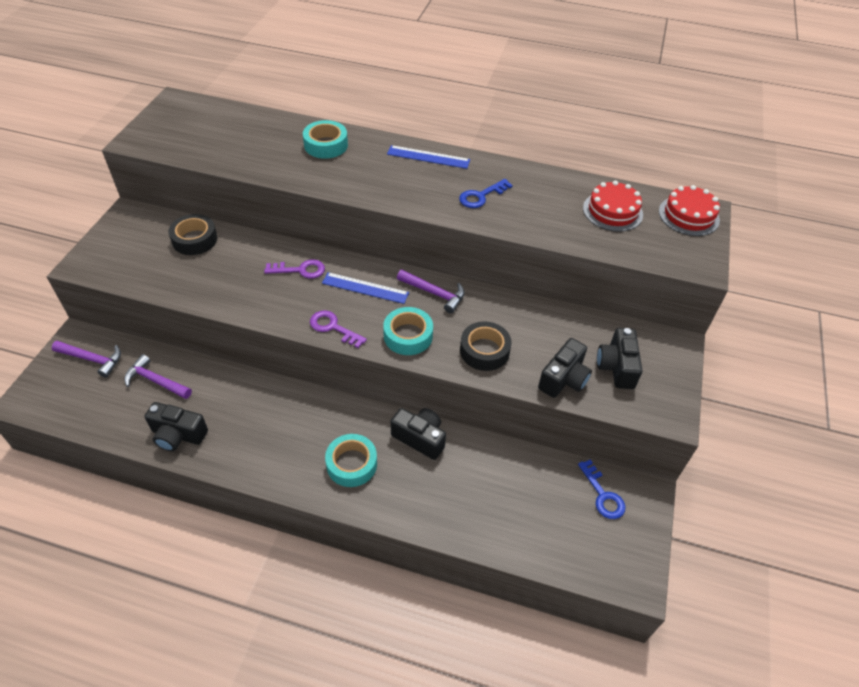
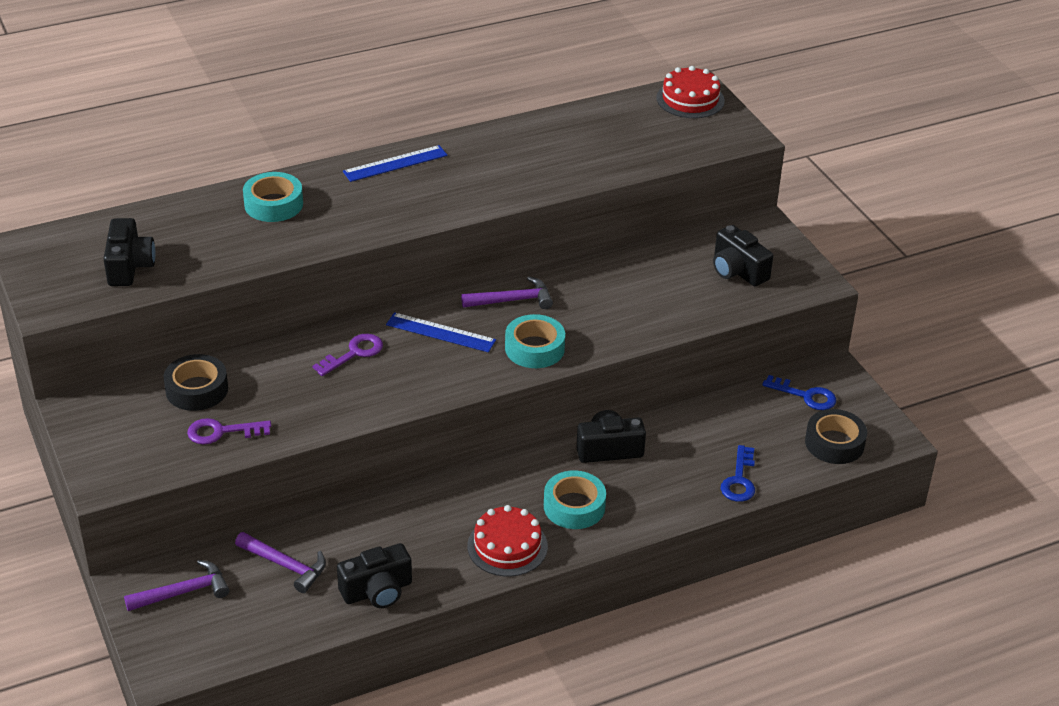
camera: 40 degrees left, 10 degrees down
purple hammer [124,354,192,399] -> purple hammer turned 135 degrees counterclockwise [235,532,326,593]
purple key [310,310,367,348] -> purple key moved to [187,418,271,444]
blue ruler [322,272,409,304] -> blue ruler turned 45 degrees clockwise [386,312,496,352]
blue key [459,179,513,208] -> blue key moved to [720,445,755,502]
black tape [460,321,511,371] -> black tape moved to [805,409,867,464]
black camera [538,338,592,398] -> black camera moved to [103,218,156,286]
red cake [583,181,643,232] -> red cake moved to [467,505,548,576]

